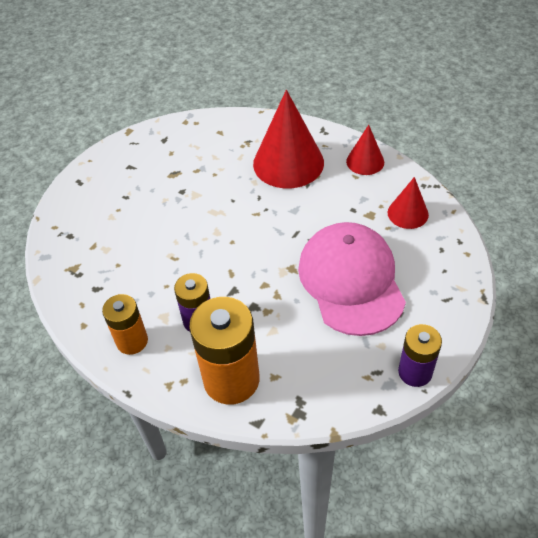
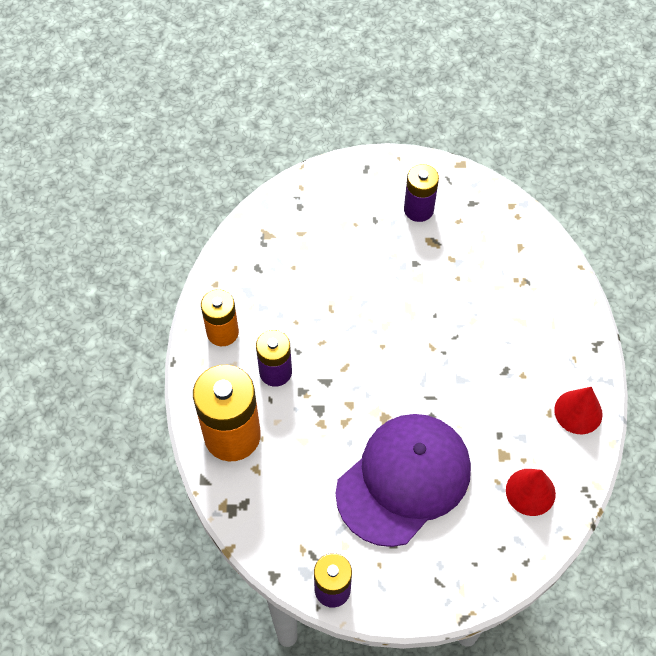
camera: 55 degrees right, 10 degrees up
red cone [253,90,324,188] -> none
pink cap [298,222,406,336] -> purple cap [336,414,471,547]
none -> purple battery [404,164,439,222]

